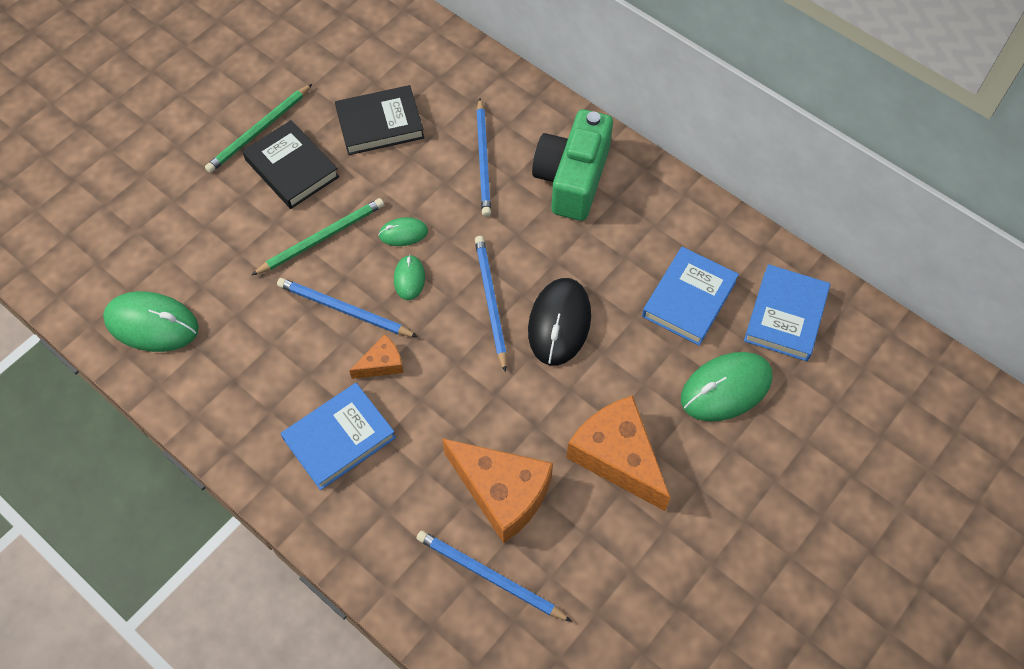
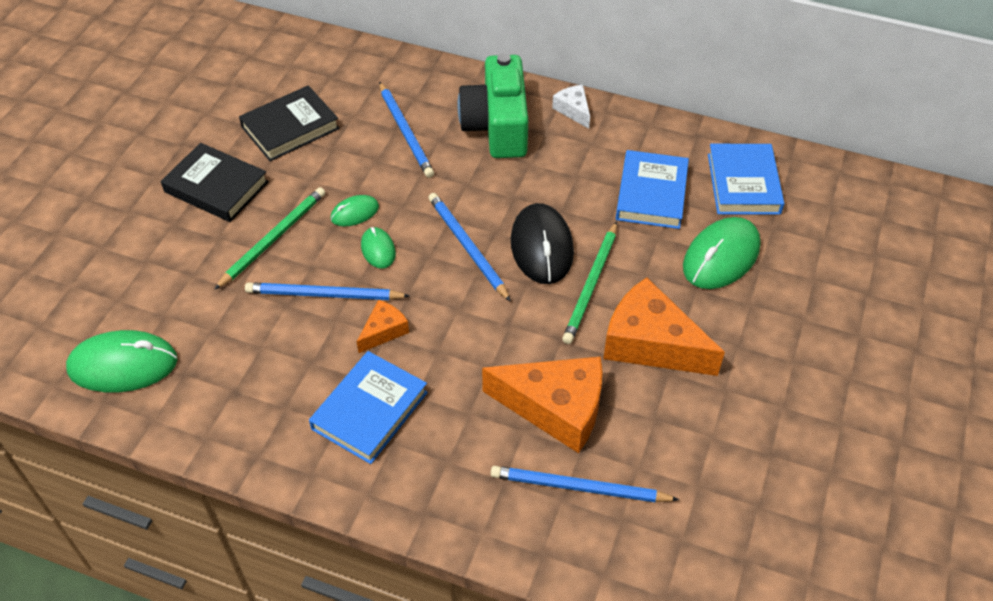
camera: 20 degrees left, 10 degrees down
green pencil [205,84,312,173] -> green pencil moved to [562,221,617,344]
none -> white cheese [552,85,590,129]

